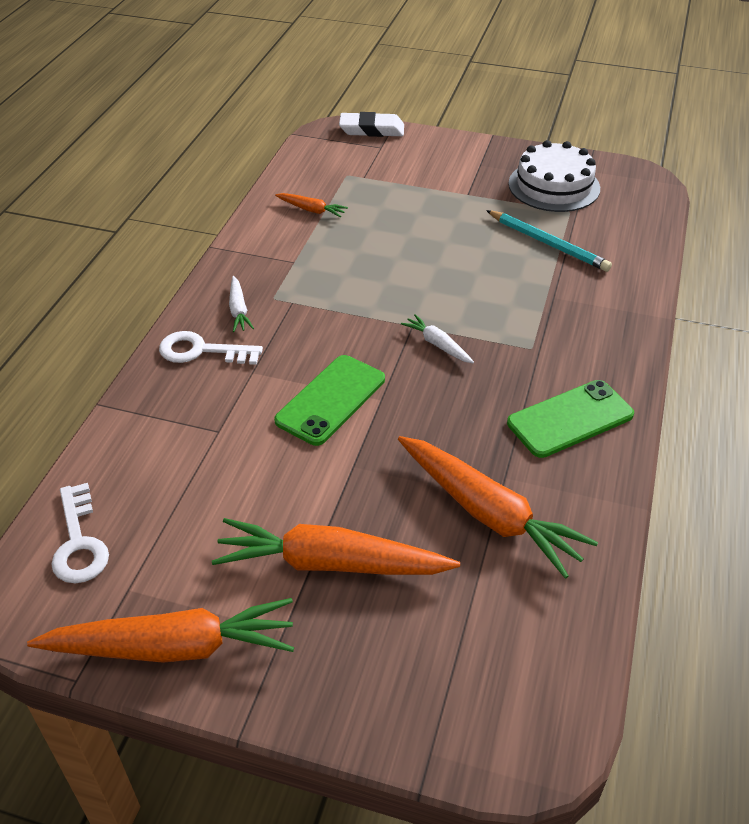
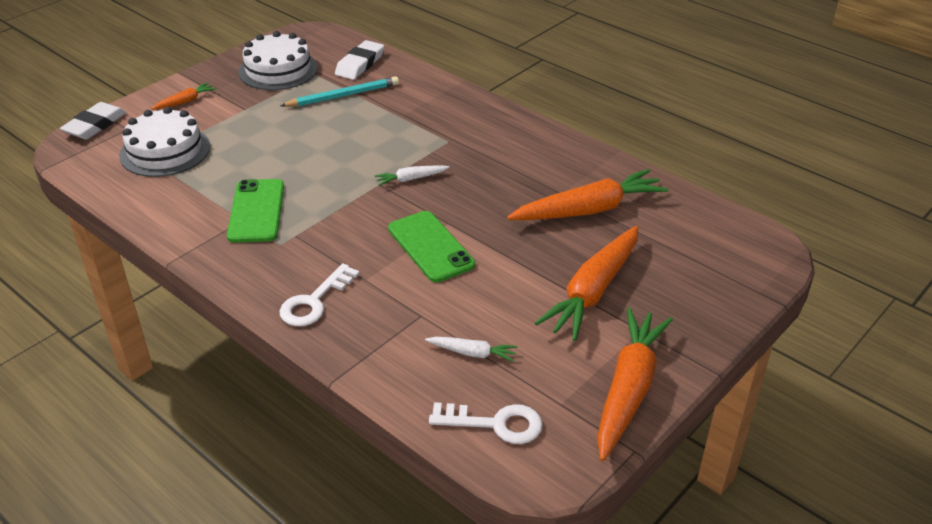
camera: 65 degrees left, 5 degrees down
white carrot [229,276,254,332] -> white carrot moved to [425,337,517,362]
orange carrot [275,193,348,217] -> orange carrot moved to [151,83,216,110]
green phone [507,380,634,458] -> green phone moved to [227,179,284,243]
none -> white cake [119,107,210,177]
none -> white eraser [335,40,384,80]

